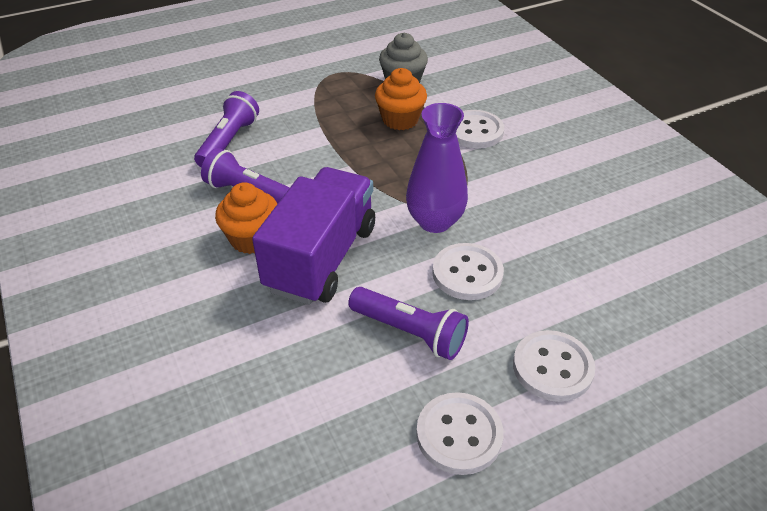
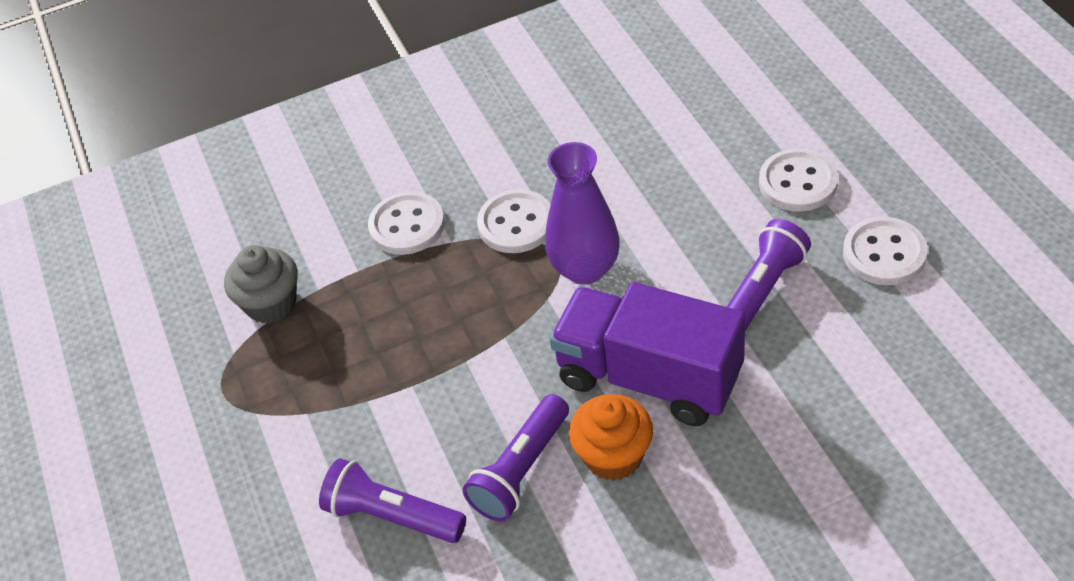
camera: 80 degrees left, 5 degrees up
orange cupcake [375,68,427,130] -> none
white button [432,243,504,300] -> white button moved to [477,189,551,253]

